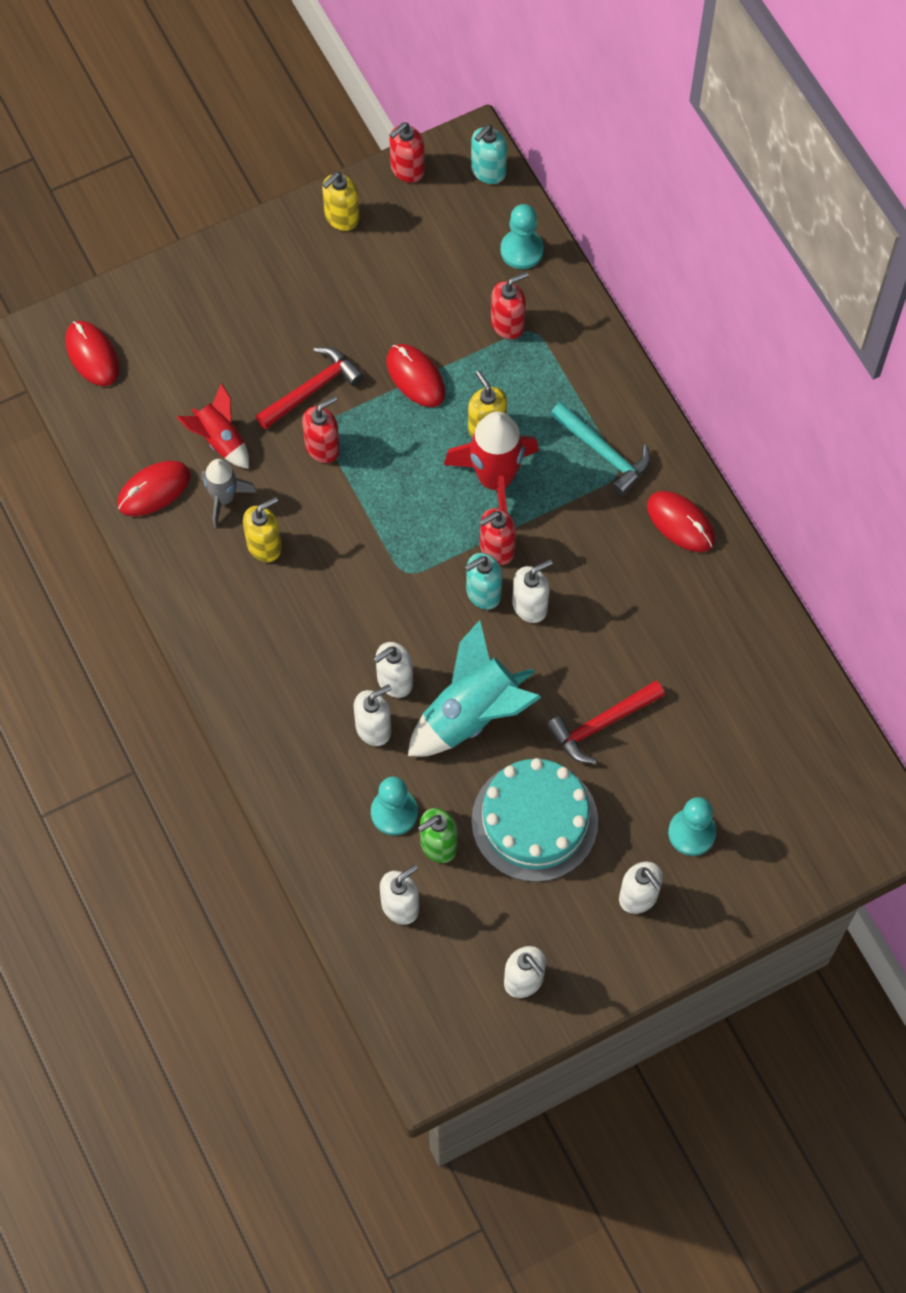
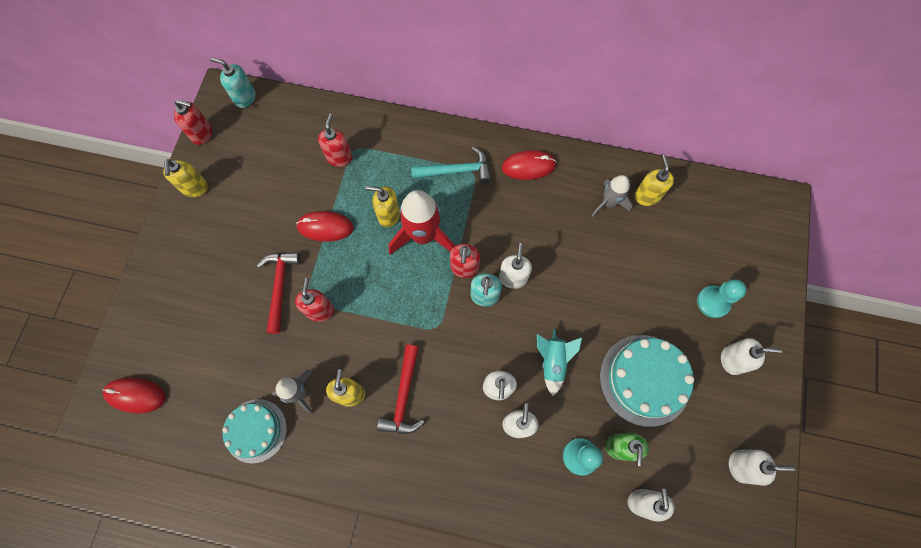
camera: 50 degrees left, 5 degrees up
red mouse [117,461,190,516] -> turquoise cake [222,399,287,463]
red rocket [177,383,249,469] -> none
red soap dispenser [389,122,425,183] -> red soap dispenser turned 75 degrees counterclockwise [174,100,212,145]
turquoise rocket [408,620,542,756] -> turquoise rocket [537,329,583,396], size x0.60
turquoise soap dispenser [471,124,507,184] -> turquoise soap dispenser turned 120 degrees clockwise [210,57,255,108]
turquoise pawn [501,204,544,269] -> none
red hammer [546,680,665,764] -> red hammer moved to [377,345,425,434]
none -> grey rocket [592,175,633,216]
none -> yellow soap dispenser [634,155,674,206]

